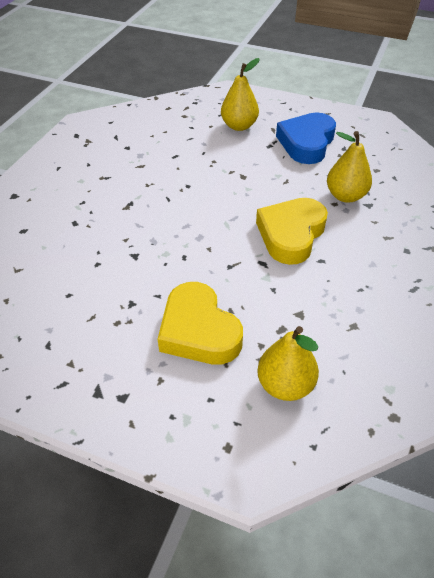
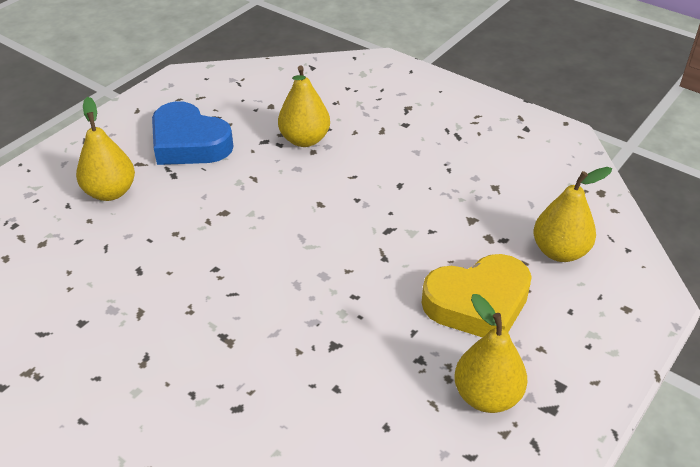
camera: 75 degrees left, 5 degrees down
yellow heart [256,198,328,265] -> none
none -> yellow pear [454,294,527,413]

